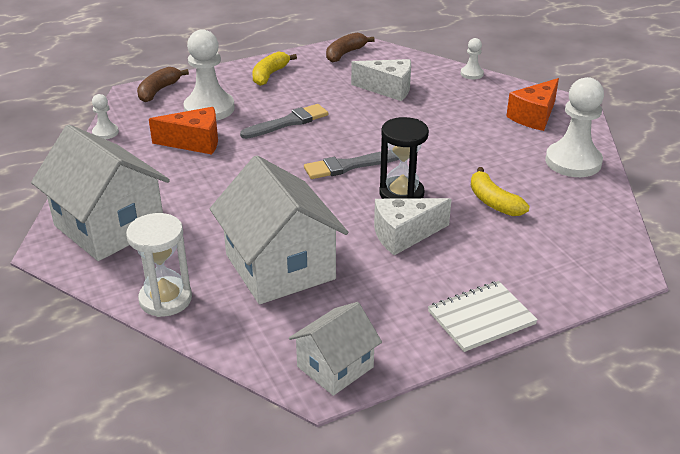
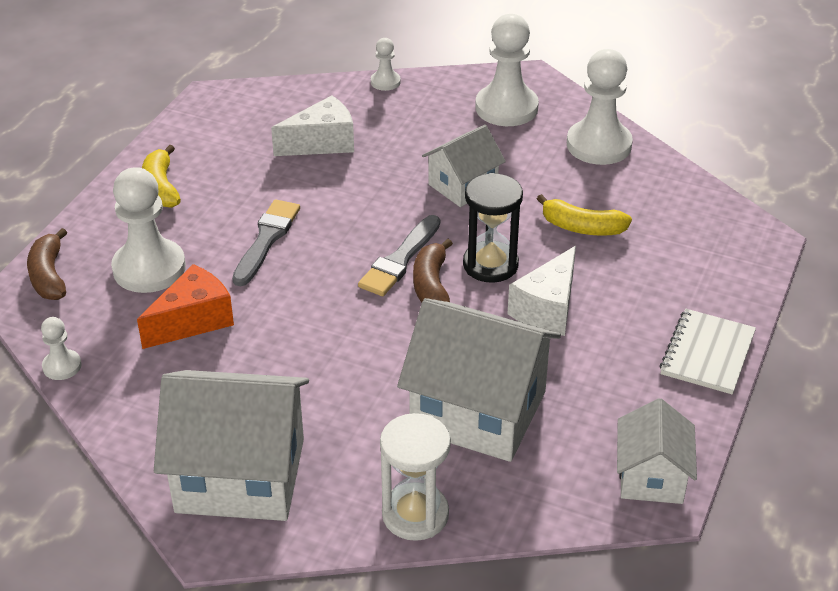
camera: 40 degrees left, 5 degrees up
brown banana [326,33,375,63] -> brown banana moved to [413,239,453,303]
orange cheese [506,78,559,131] -> white pawn [475,14,539,126]
none -> white house [422,125,506,207]

